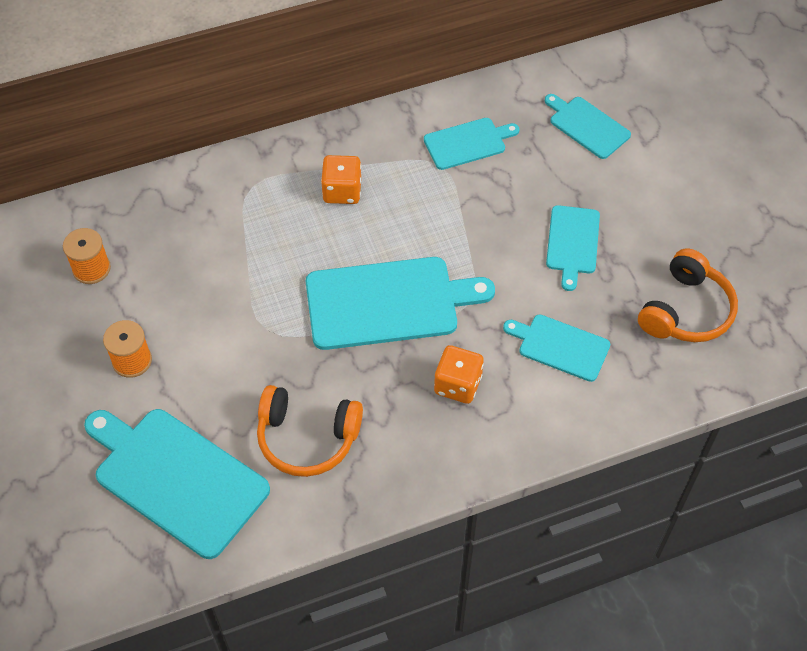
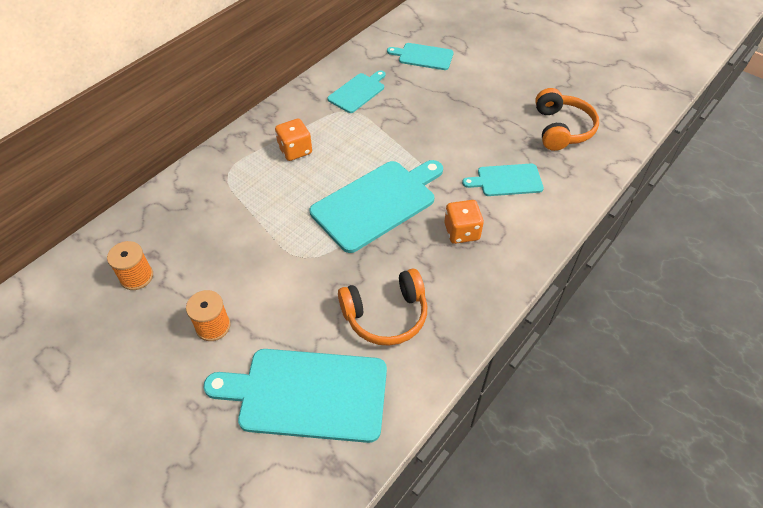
camera: 30 degrees left, 5 degrees down
turquoise cutting board [546,205,600,291] -> none

